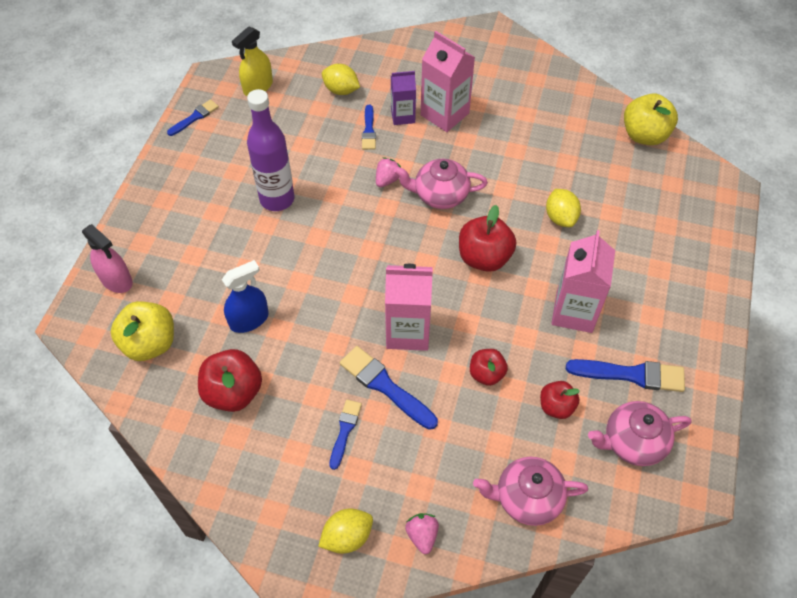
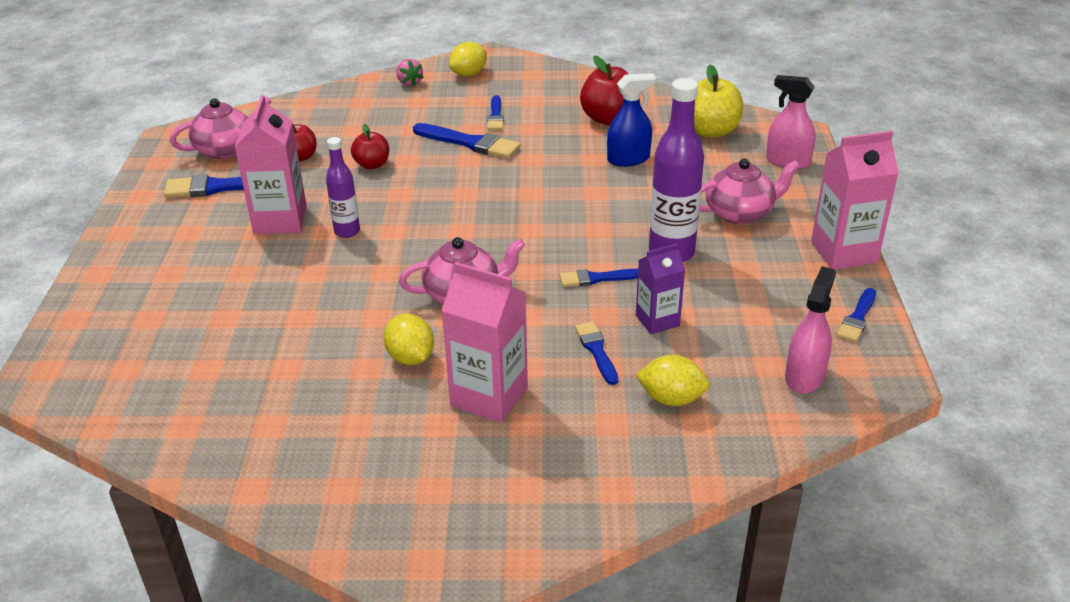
camera: 165 degrees right, 20 degrees down
blue spray bottle [222,260,269,333] -> blue spray bottle turned 150 degrees counterclockwise [607,73,656,167]
yellow spray bottle [232,26,273,96] -> pink spray bottle [785,266,836,394]
pink strawberry [376,157,401,187] -> none
pink carton [385,264,433,351] -> pink carton moved to [811,131,899,269]
purple carton [391,71,416,125] -> purple carton moved to [636,243,685,334]
red apple [459,205,516,272] -> none
pink teapot [473,457,588,526] -> pink teapot moved to [700,158,800,224]
yellow lemon [546,189,581,227] -> yellow lemon moved to [384,314,434,365]
yellow apple [624,93,678,145] -> none
none -> purple bottle [326,137,360,238]
none -> blue brush [560,269,638,287]

